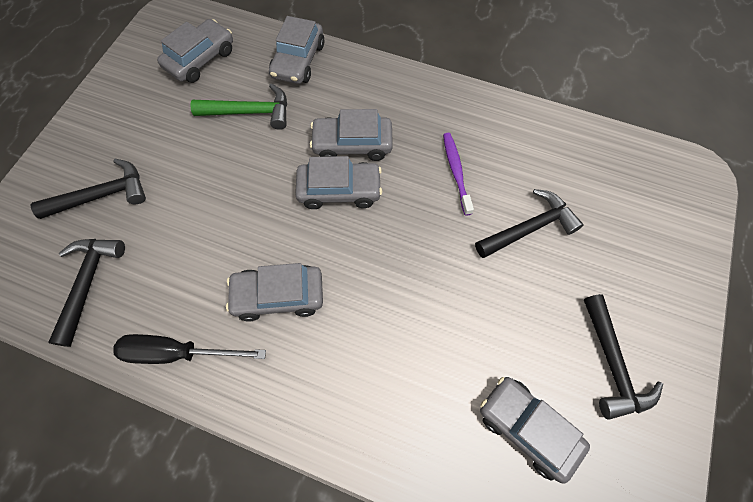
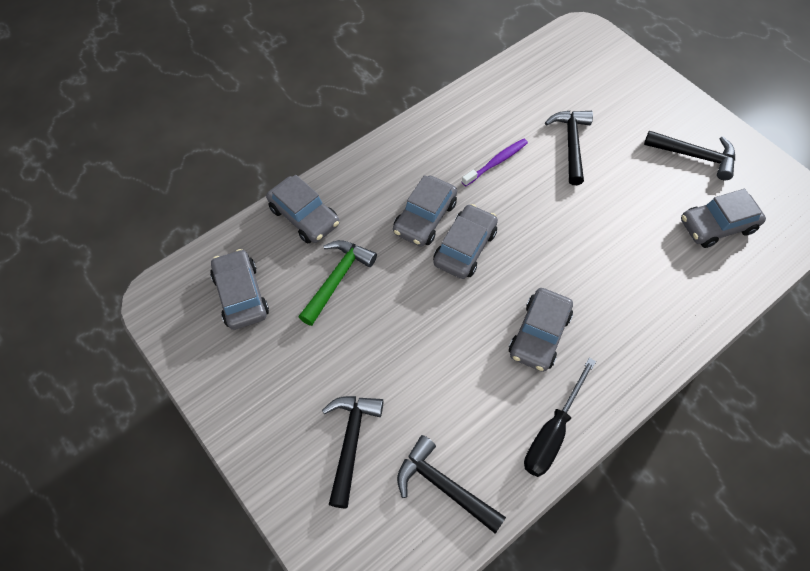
camera: 60 degrees left, 5 degrees down
purple toothbrush [443,133,474,216] -> purple toothbrush turned 120 degrees clockwise [462,138,528,186]

